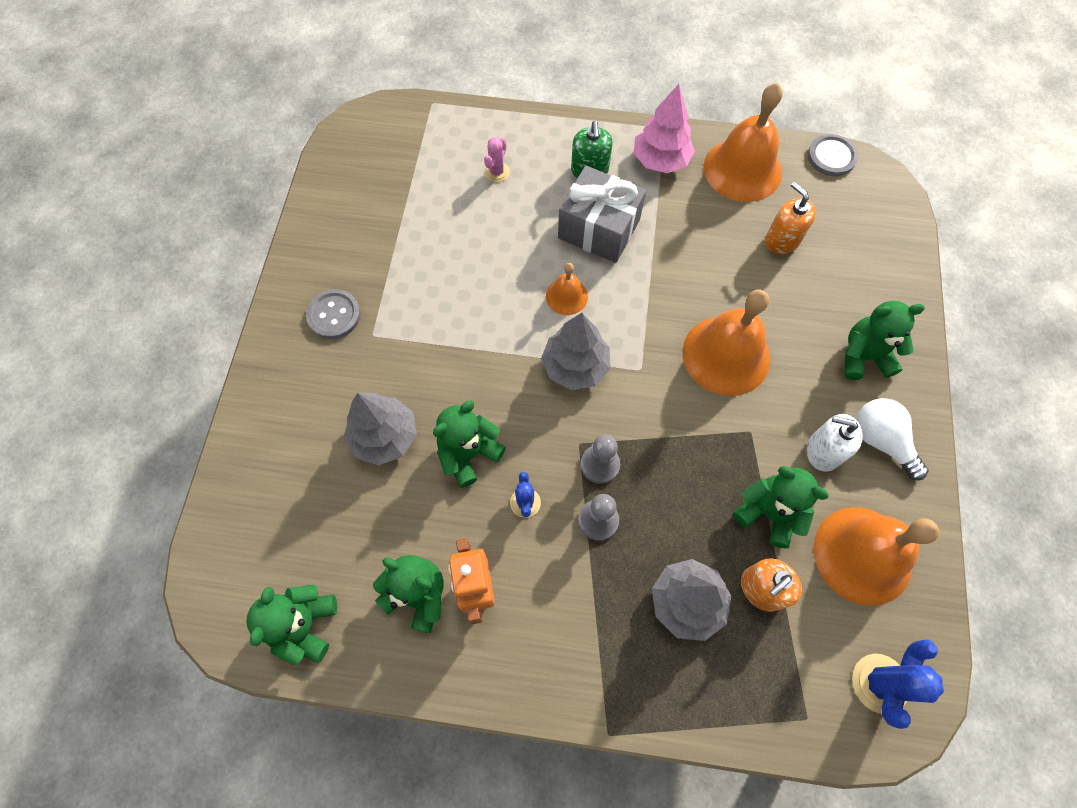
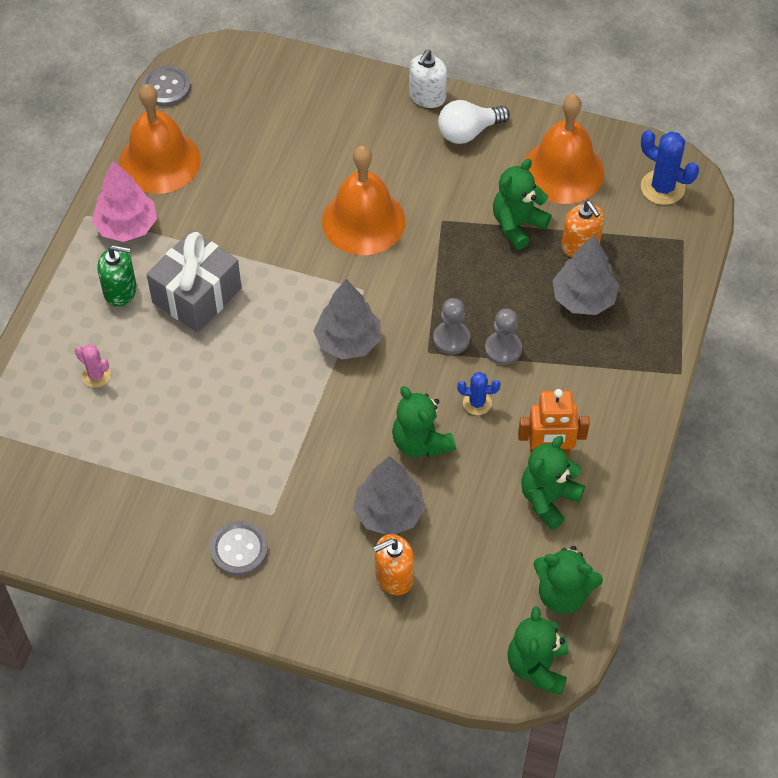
camera: 80 degrees left, 10 degrees down
orange bell [546,263,588,315] -> none
orange soap dispenser [765,182,816,254] -> orange soap dispenser moved to [374,534,414,595]
white soap dispenser [807,414,863,472] -> white soap dispenser moved to [409,49,447,108]
green teddy bear [845,301,925,380] -> green teddy bear moved to [507,606,568,695]

